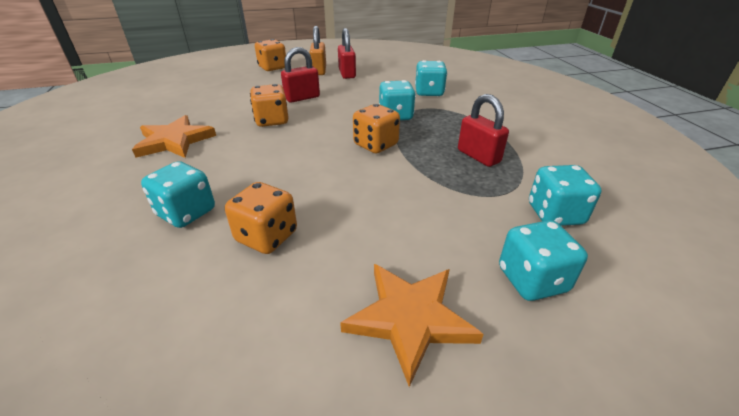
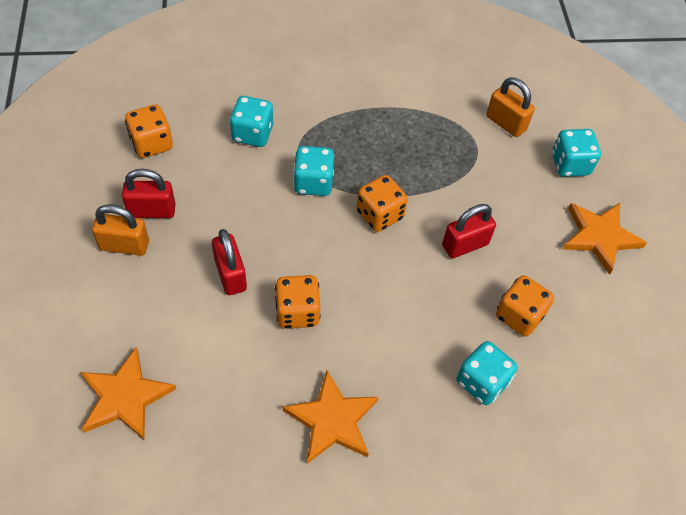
camera: 85 degrees left, 20 degrees up
orange dice [255,39,286,71] -> orange dice moved to [125,104,173,158]
red padlock [458,94,509,167] -> red padlock moved to [442,204,496,258]
turquoise dice [529,165,602,226] -> orange padlock [486,77,535,137]
none -> orange star [80,347,176,440]

